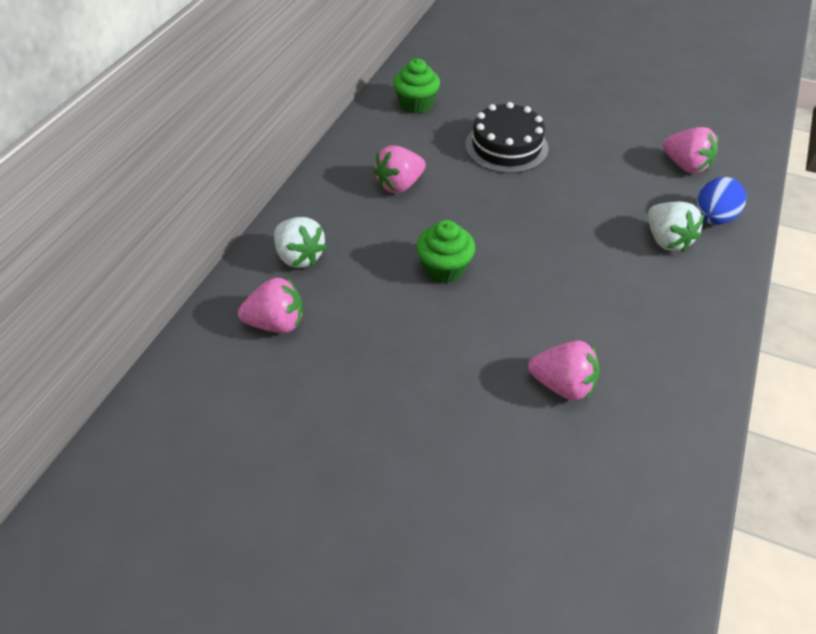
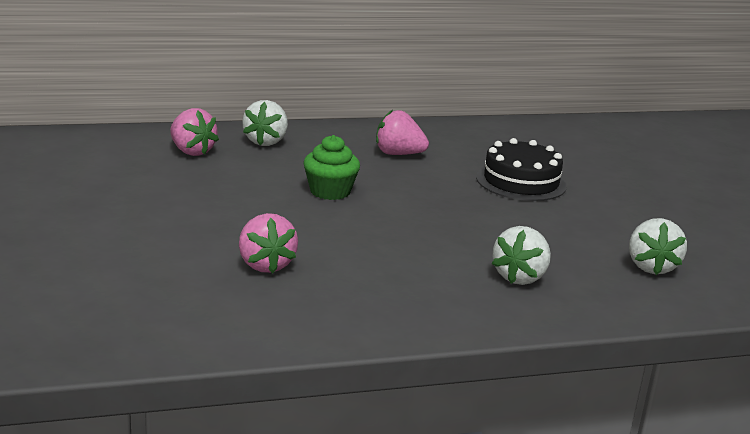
camera: 50 degrees right, 25 degrees down
green cupcake [393,59,440,114] -> none
pink strawberry [663,127,719,174] -> white strawberry [629,218,687,275]
blue egg [697,177,746,225] -> none

